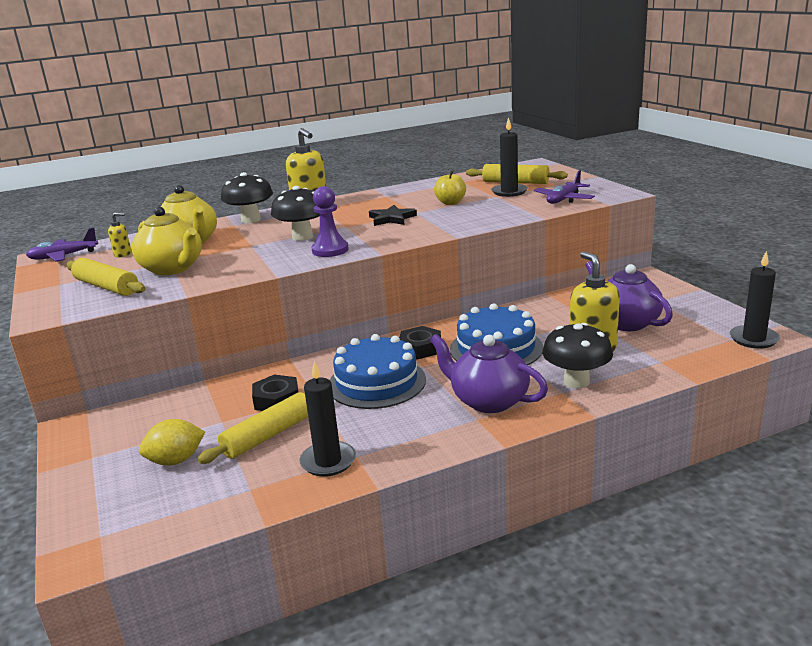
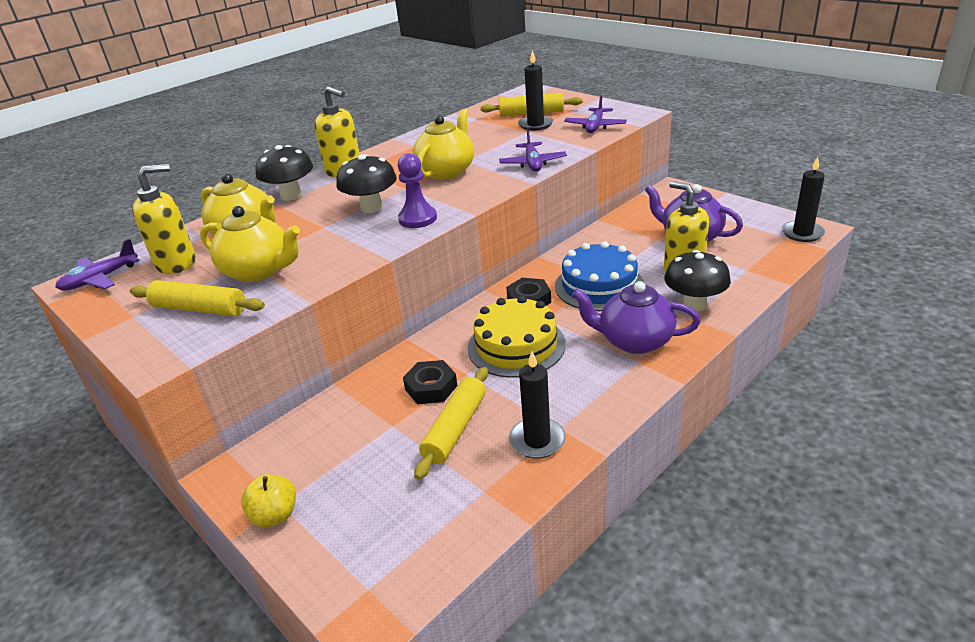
camera: 20 degrees left, 10 degrees up
yellow soap dispenser [108,213,131,257] -> yellow soap dispenser [132,164,196,274], size x2.06
yellow lemon [139,419,205,466] -> none
blue cake [330,334,426,409] -> yellow cake [467,296,566,378]
black star [369,205,417,226] -> yellow teapot [413,109,474,180]
yellow apple [434,171,466,205] -> yellow apple moved to [241,474,296,527]
none -> purple plane [499,129,567,172]

